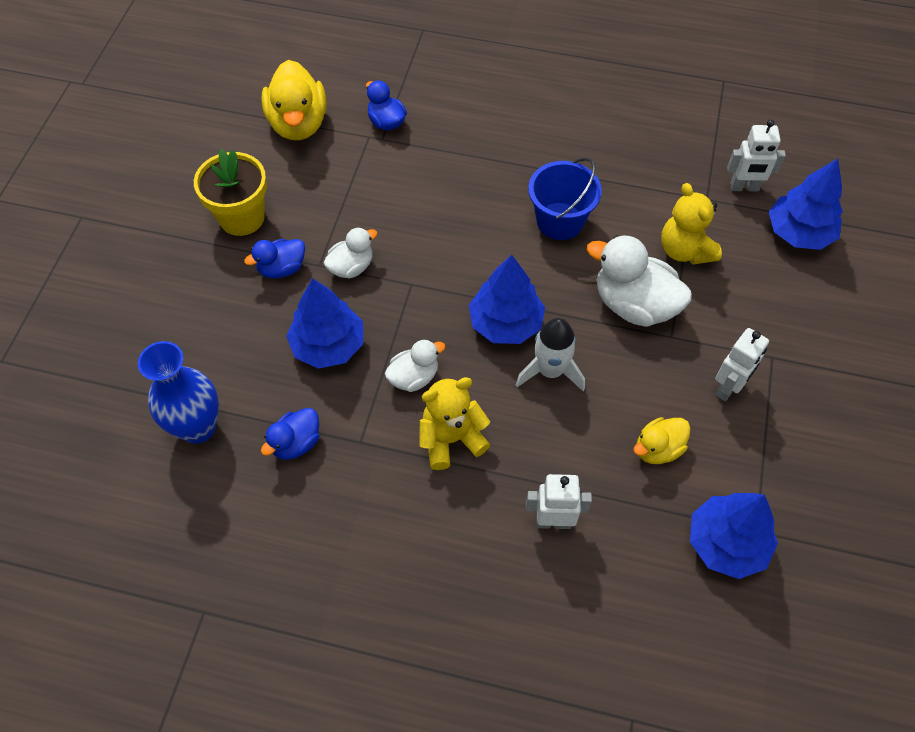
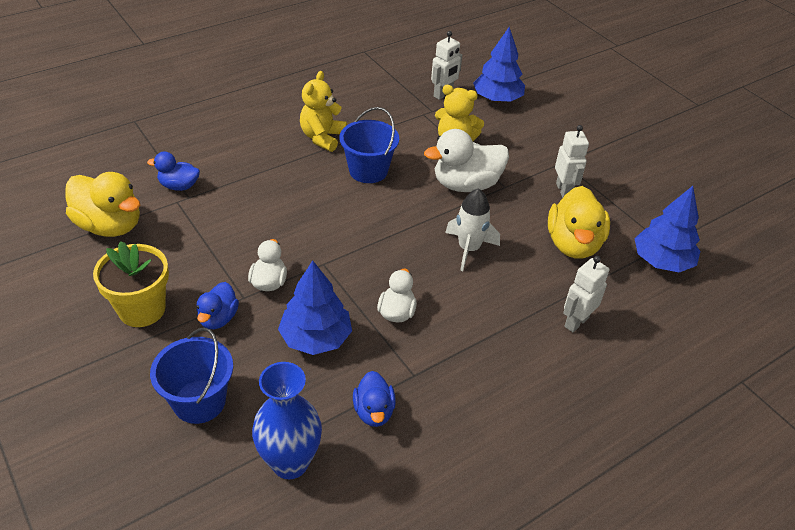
camera: 50 degrees left, 15 degrees down
yellow teddy bear [419,377,490,470] -> yellow teddy bear moved to [300,71,347,152]
blue tree [469,255,545,344] -> none
yellow duck [633,417,691,464] -> yellow duck [548,186,610,259], size x1.76
none -> blue bucket [150,328,233,424]

